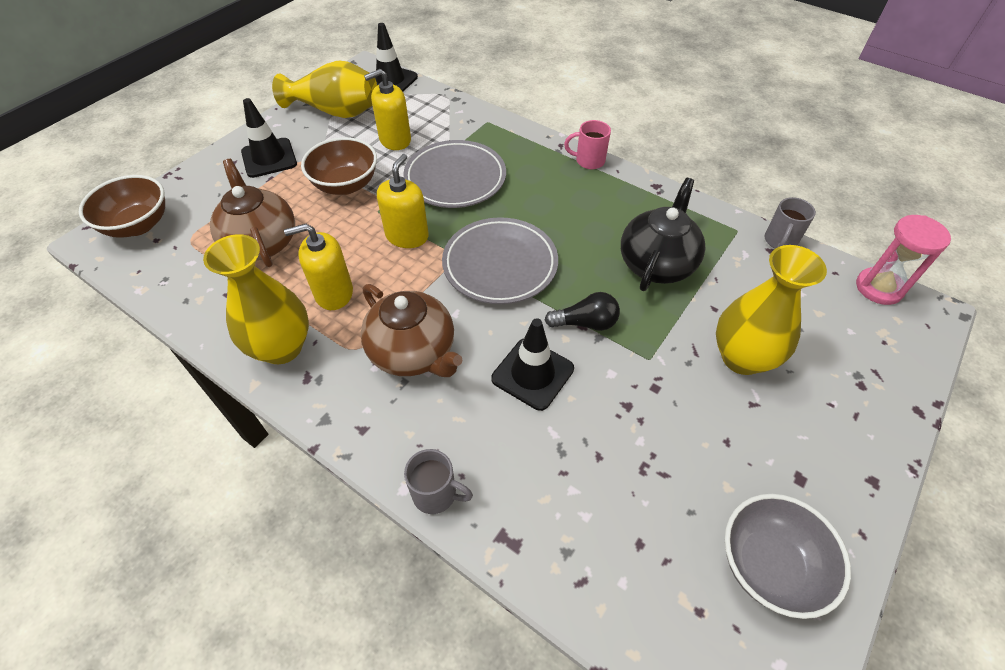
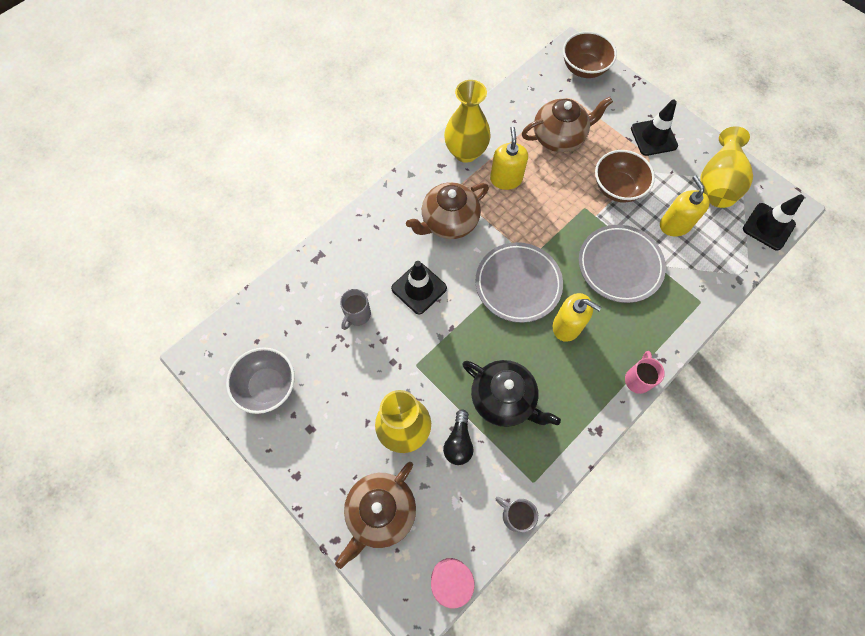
camera: 100 degrees right, 15 degrees up
yellow soap dispenser [377,154,429,248] -> yellow soap dispenser moved to [553,293,602,342]
grey mug [404,449,473,514] -> grey mug moved to [340,289,371,330]
black light bulb [544,292,620,331] -> black light bulb moved to [443,410,473,465]
none -> brown teapot [335,462,416,569]

